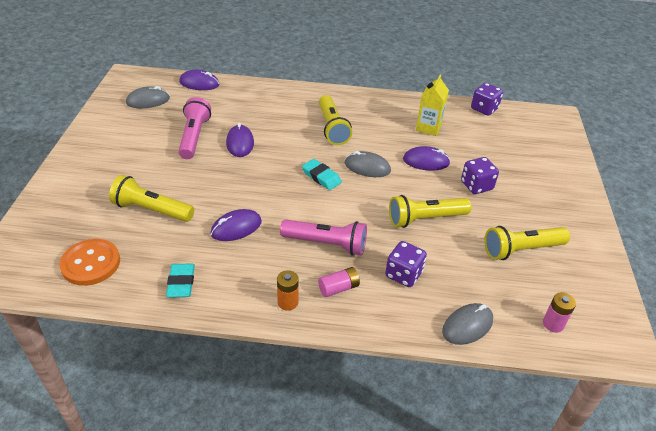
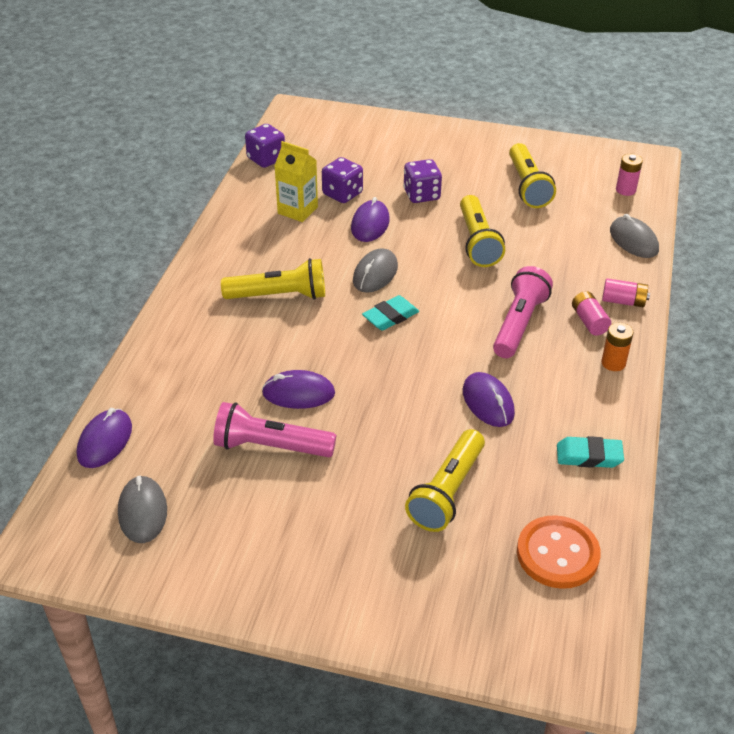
camera: 80 degrees left, 0 degrees up
purple dice [385,241,427,287] -> purple dice moved to [322,157,363,203]
none -> pink battery [602,278,650,307]

